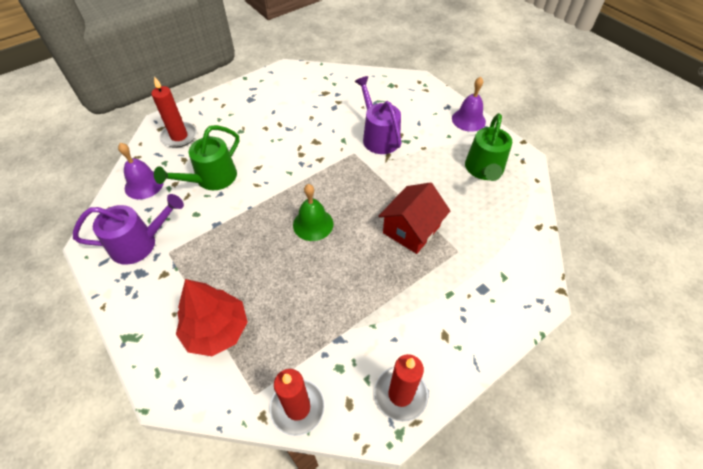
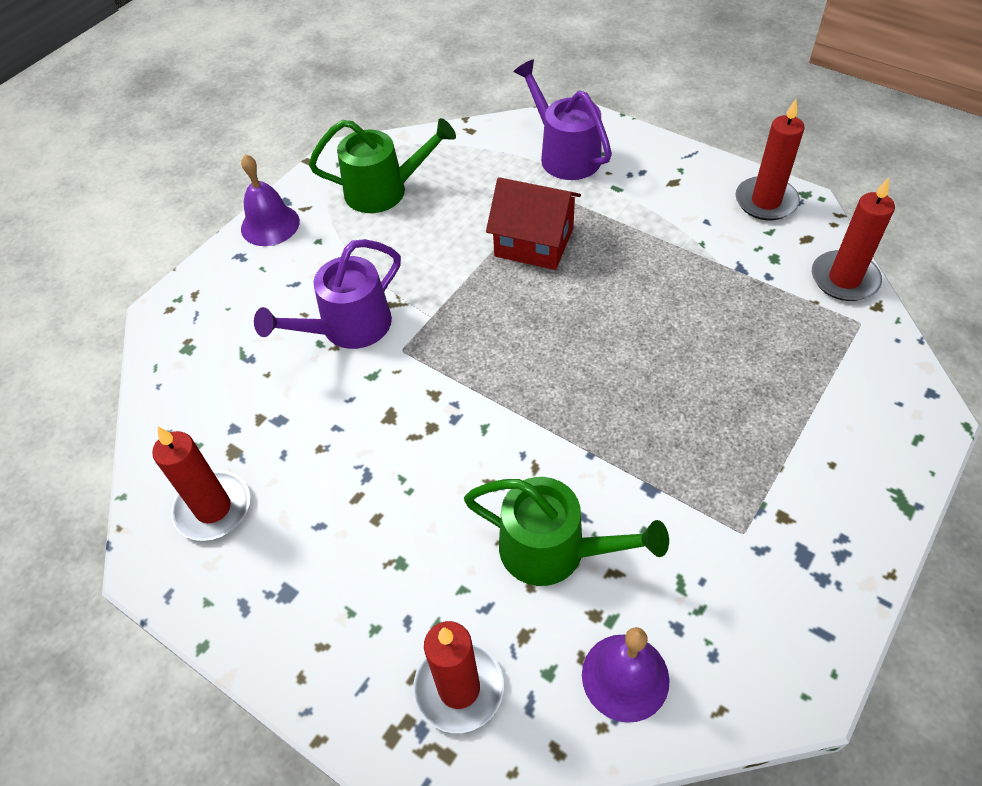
camera: 105 degrees left, 0 degrees up
purple watering can [73,194,184,265] -> purple watering can moved to [513,59,612,180]
red tree [176,279,247,356] -> none
green bell [293,184,333,241] -> none
none -> red candle [152,427,250,541]

